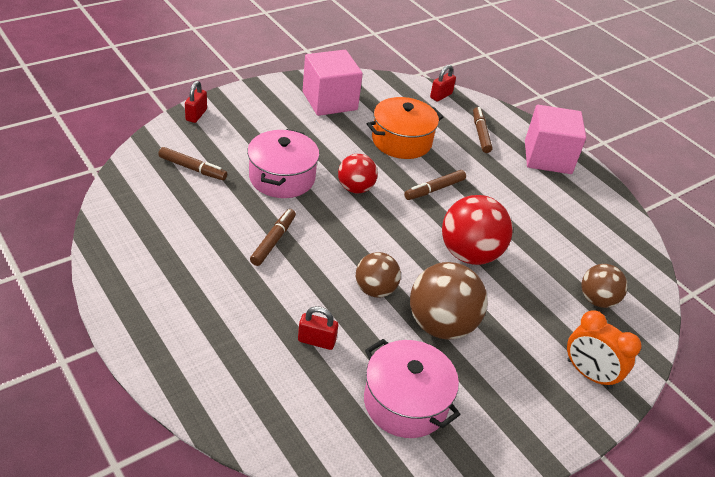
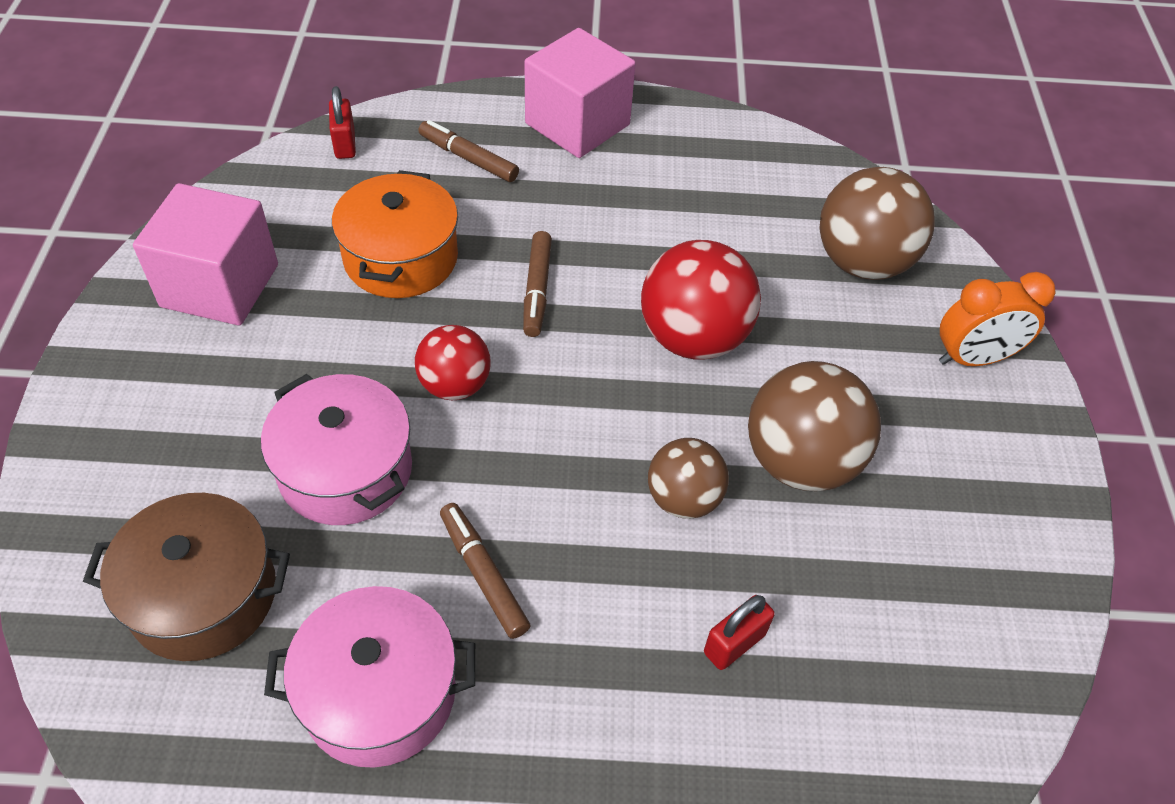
camera: 50 degrees left, 10 degrees up
brown marker [158,147,227,180] -> brown pot [83,493,290,661]
red padlock [185,81,207,123] -> none
pink pot [364,339,461,438] -> pink pot moved to [264,586,475,768]
brown ball [582,264,628,308] -> brown ball [819,167,935,280], size x1.63

